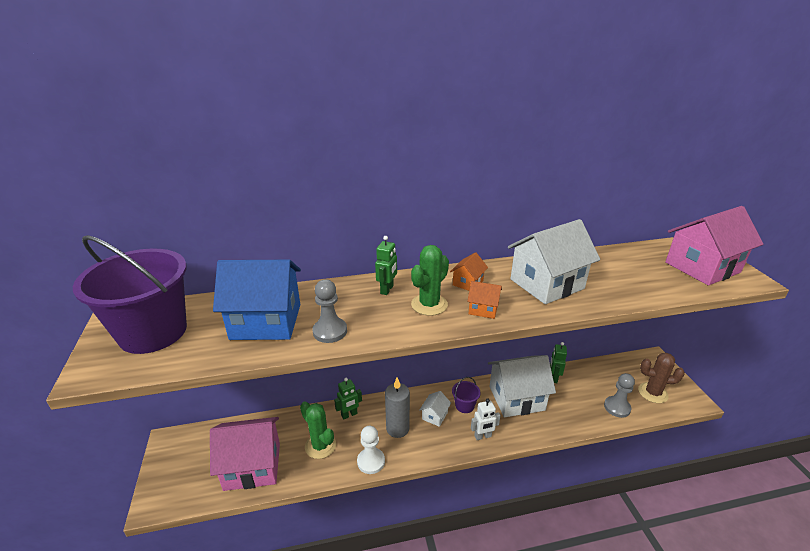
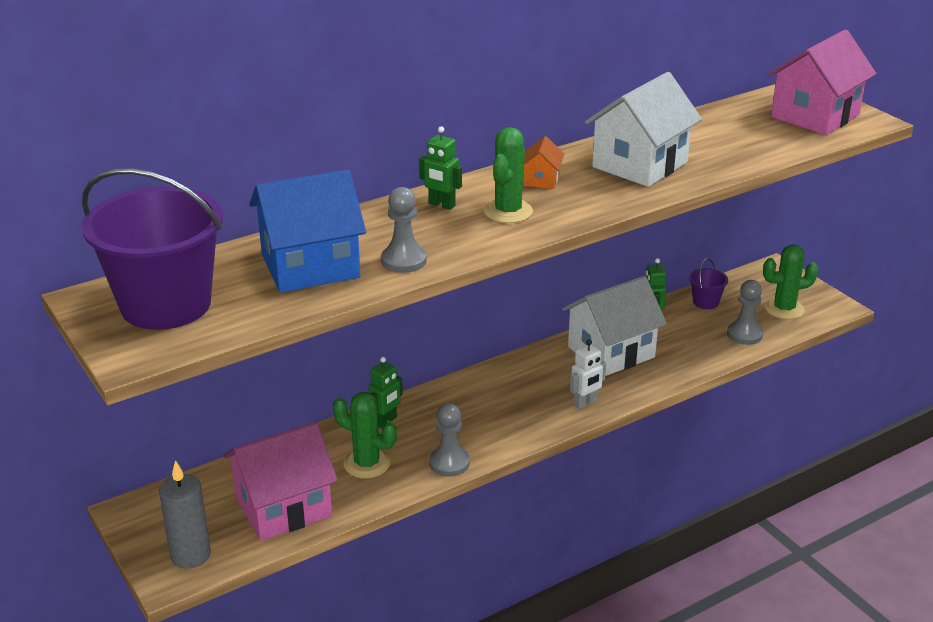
camera: 20 degrees left, 0 degrees up
white pawn [357,426,385,474] -> grey pawn [429,403,470,477]
green robot [375,236,397,295] -> green robot turned 120 degrees clockwise [419,126,462,210]
grey candle [385,378,410,438] -> grey candle moved to [159,460,211,569]
white house [420,391,451,427] -> none
purple bucket [452,377,481,413] -> purple bucket moved to [689,258,728,309]
orange house [467,281,502,319] -> none
brown cactus [638,353,685,403] -> green cactus [763,245,819,319]

